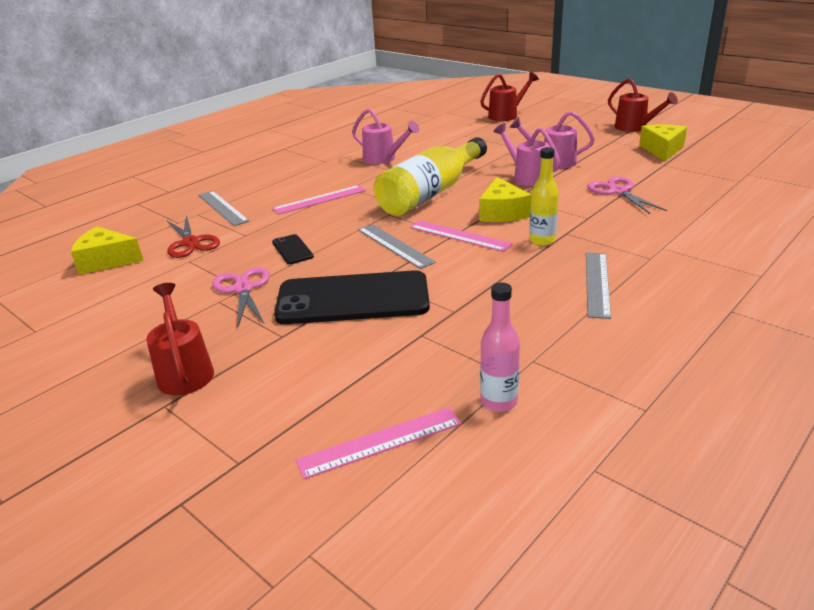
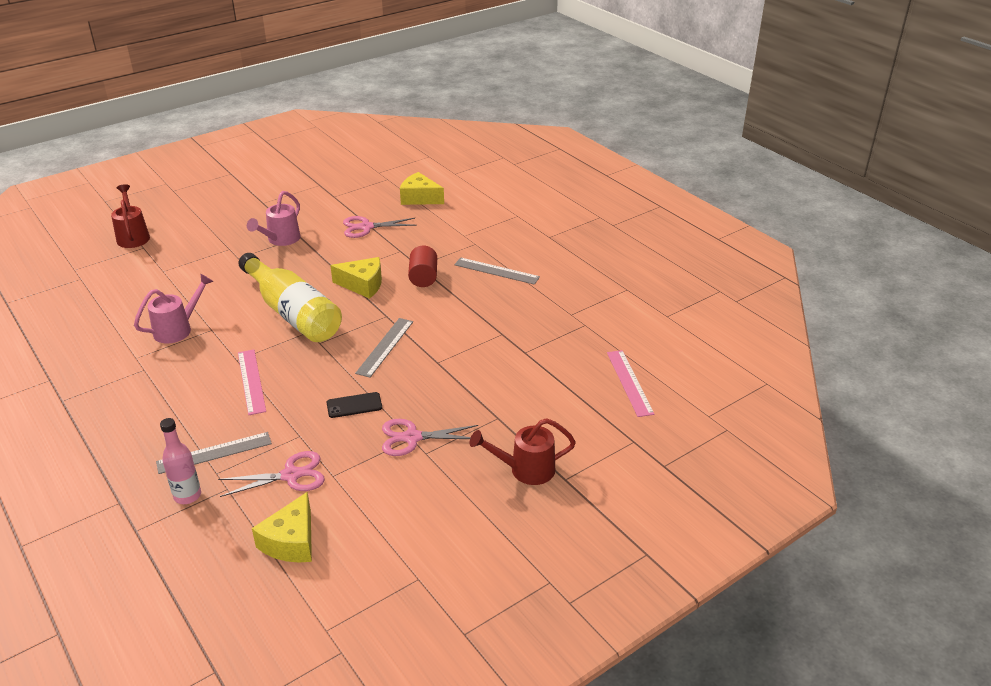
camera: 80 degrees left, 5 degrees up
red scissors [167,215,220,258] -> pink scissors [218,451,325,497]
black phone [274,270,430,324] -> none
grey ruler [358,224,436,269] -> grey ruler turned 45 degrees counterclockwise [355,318,413,378]
pink ruler [410,220,513,252] -> none
pink bottle [480,282,520,412] -> pink bottle moved to [160,418,201,504]
pink watering can [494,123,560,186] -> none
yellow bottle [529,147,559,246] -> red cylinder [408,246,437,287]
red watering can [608,78,678,132] -> none
yellow cheese [639,124,687,161] -> yellow cheese moved to [400,172,444,205]

